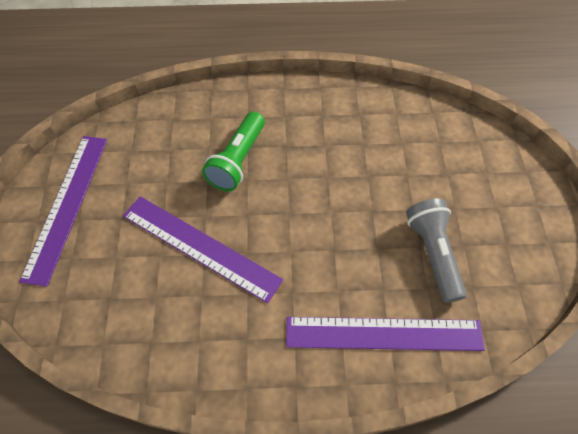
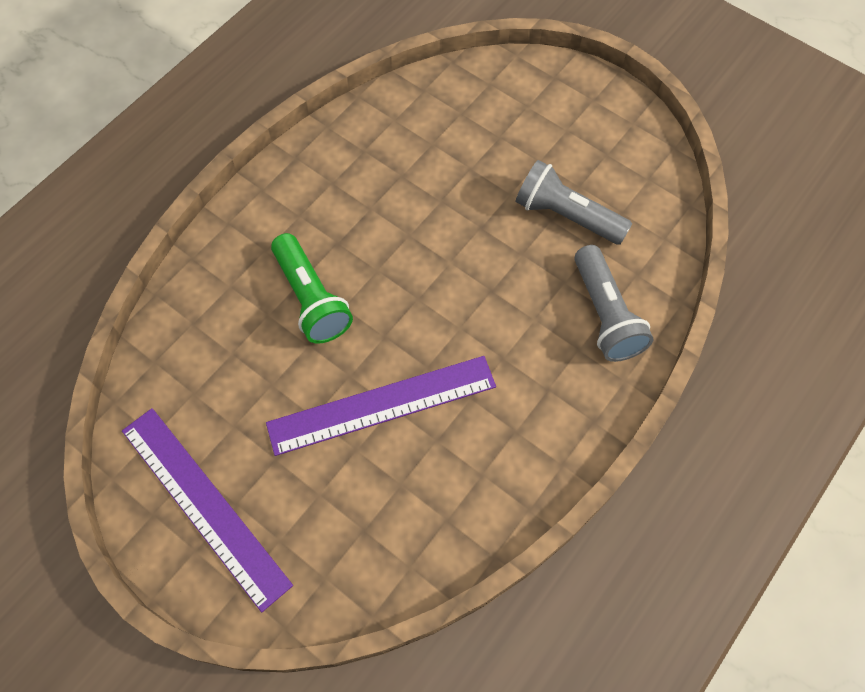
camera: 50 degrees left, 5 degrees up
purple ruler [286,317,485,351] -> grey flashlight [574,245,654,362]

